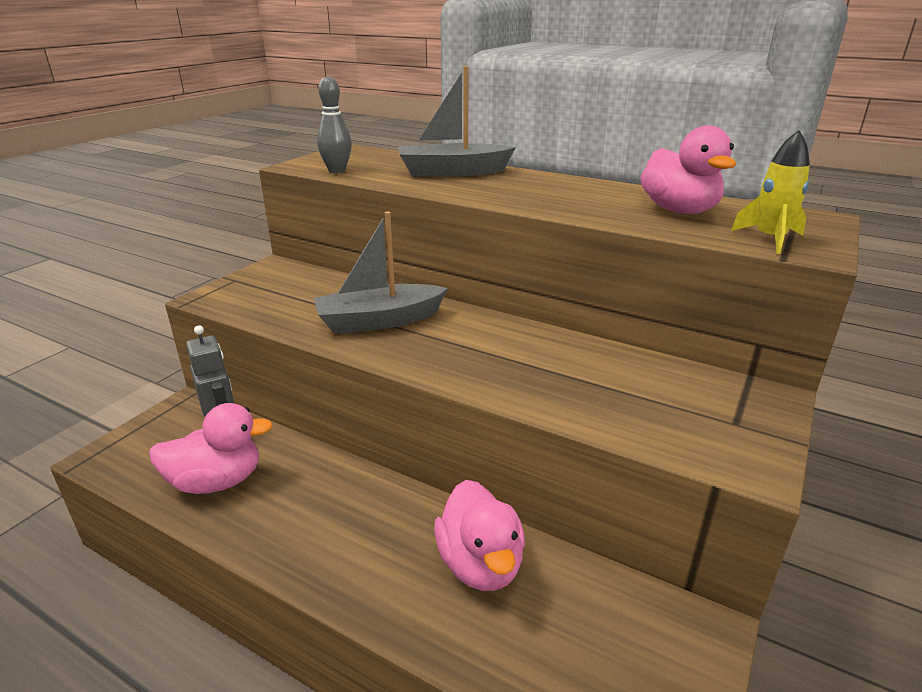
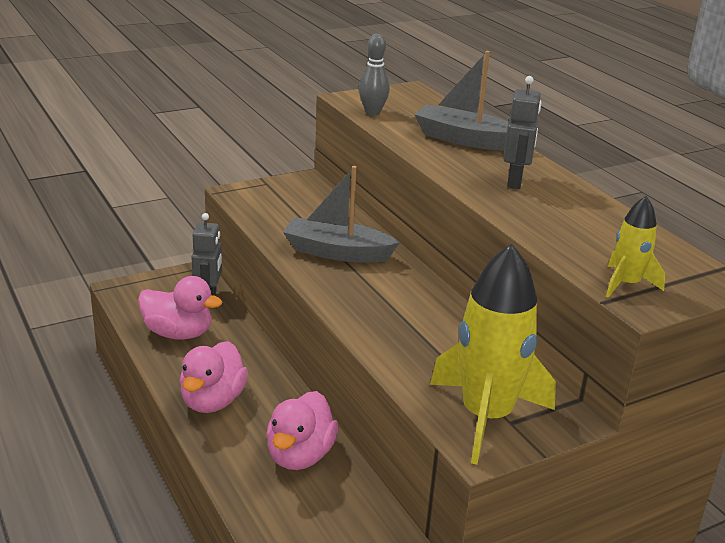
camera: 30 degrees right, 0 degrees up
pink duck [641,125,736,214] -> pink duck moved to [179,341,248,413]
none -> yellow rocket [430,244,556,465]
none -> grey robot [503,76,541,189]

